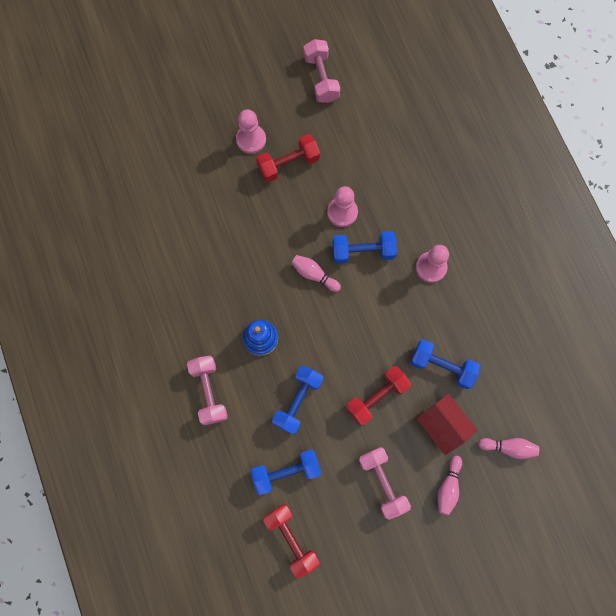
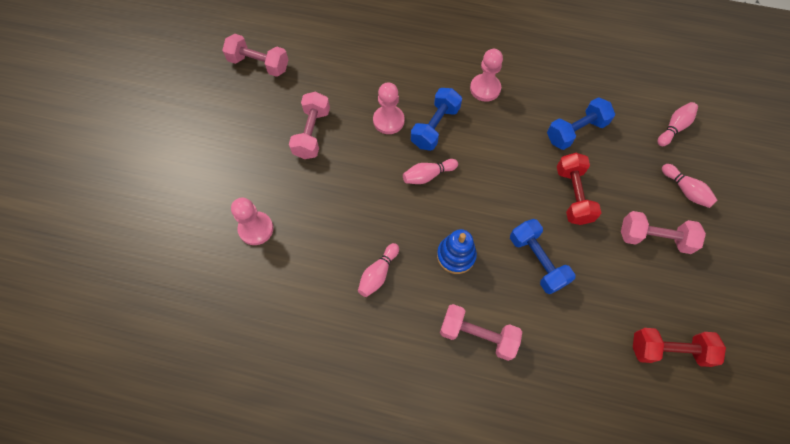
camera: 55 degrees left, 10 degrees down
pink pawn [236,109,266,154] -> pink pawn moved to [231,198,273,245]
blue dumbbell [251,450,321,495] -> none
red dumbbell [256,134,320,182] -> pink dumbbell [289,91,330,159]
red house [416,393,477,455] -> none
none -> pink bowling pin [358,243,399,297]

